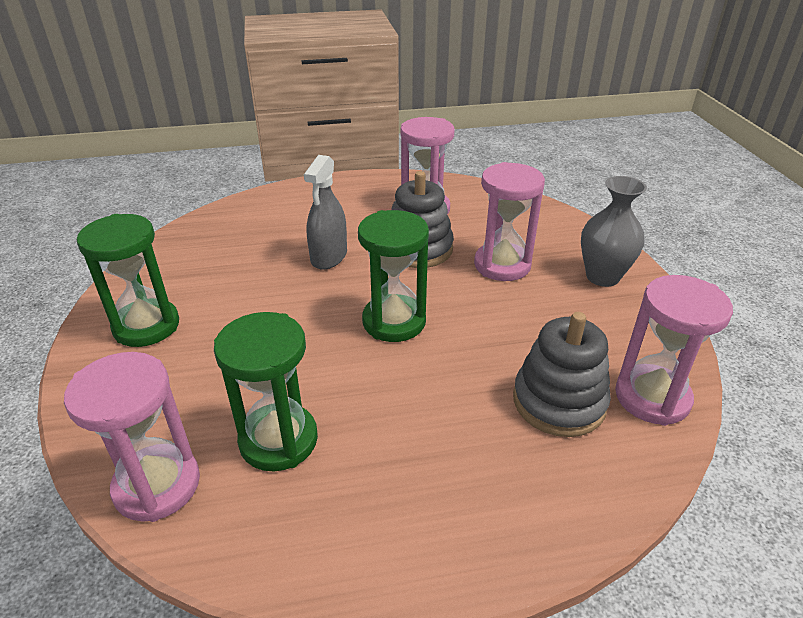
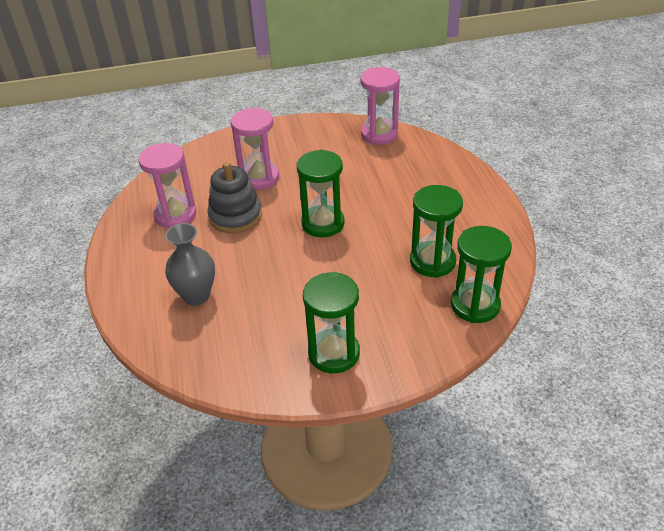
camera: 90 degrees left, 5 degrees up
pink hourglass [64,352,200,522] -> green hourglass [451,226,512,323]
grey spray bottle [304,155,347,270] -> none
grey stacking toy [513,312,611,437] -> none
grey vase [581,176,647,287] -> grey vase moved to [165,223,215,306]

